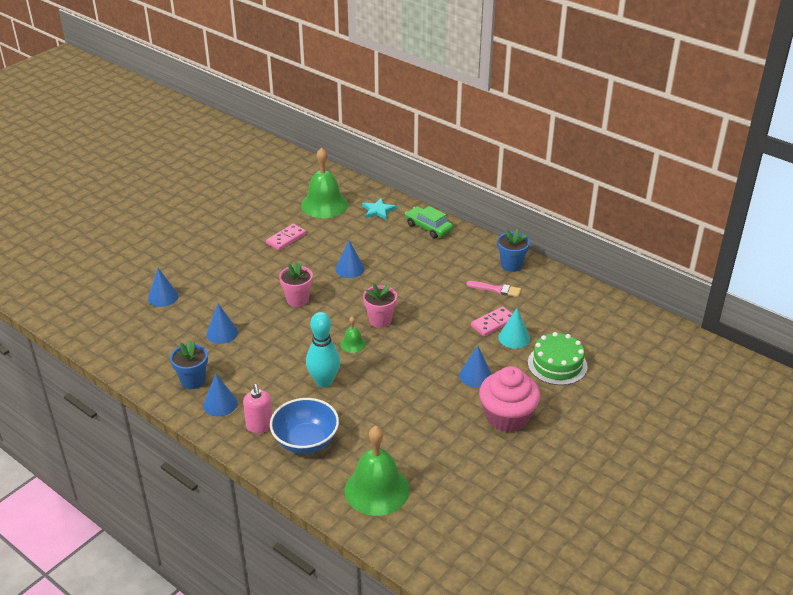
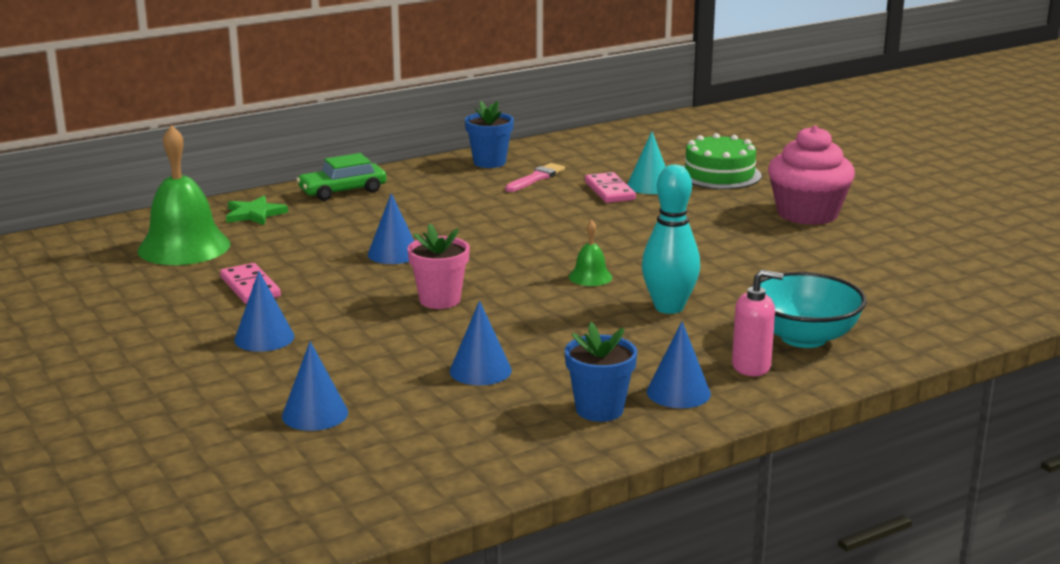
camera: 70 degrees left, 15 degrees down
blue bowl [270,398,339,454] -> turquoise bowl [751,272,867,348]
green bell [344,426,410,516] -> none
turquoise star [362,198,397,220] -> green star [226,196,288,225]
pink flower pot [363,283,397,328] -> none
blue cone [459,346,492,387] -> blue cone moved to [234,271,294,352]

